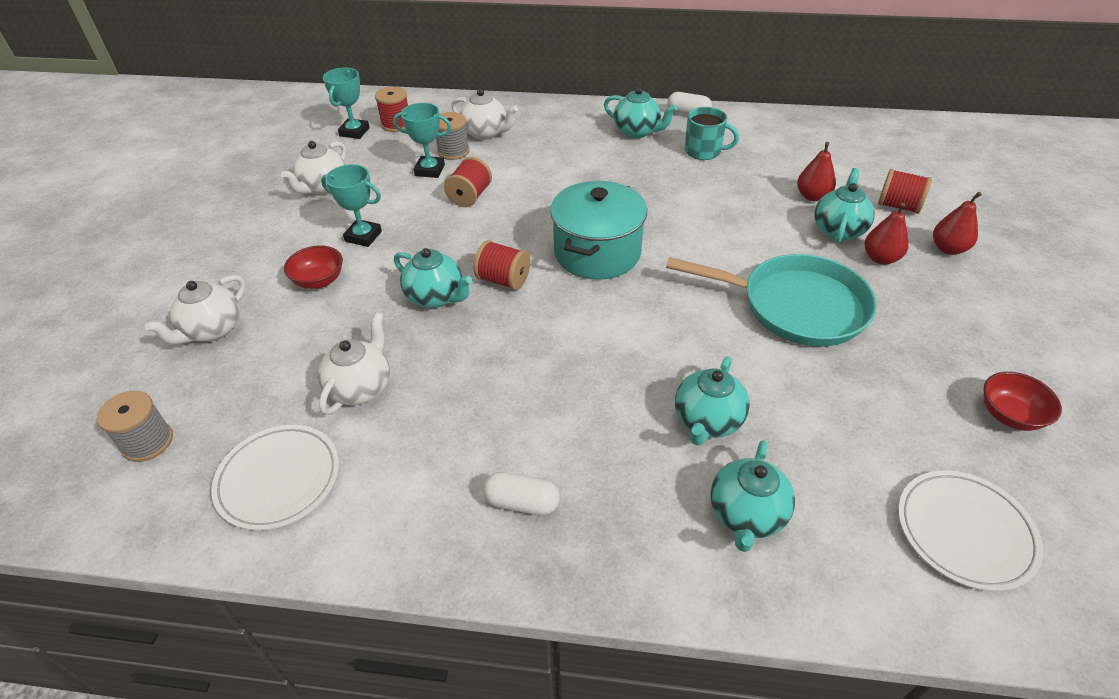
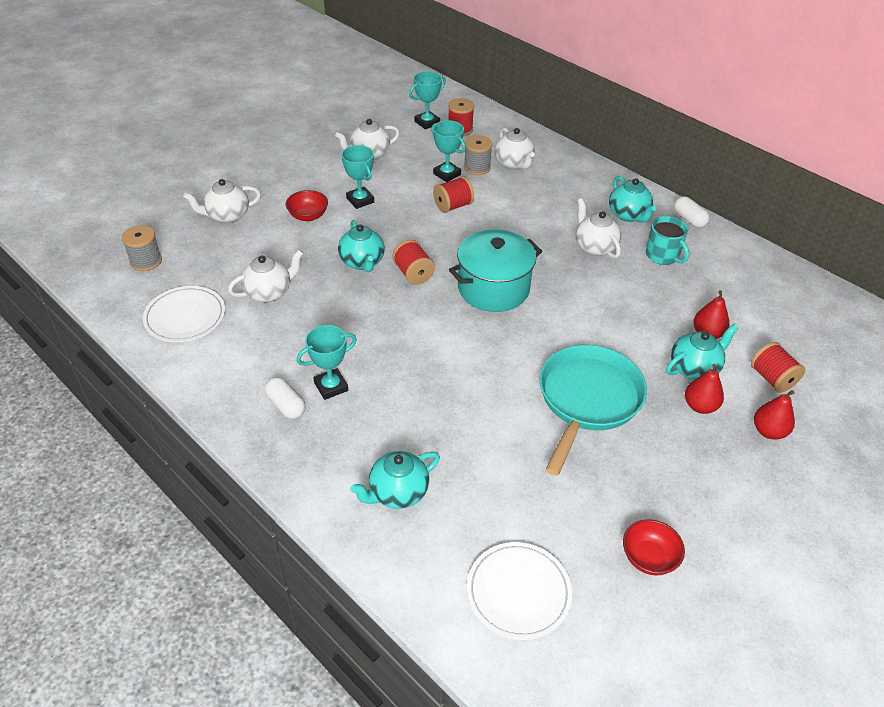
camera: 35 degrees right, 0 degrees up
turquoise pan [666,254,877,347] -> turquoise pan turned 120 degrees counterclockwise [539,345,647,476]
turquoise teapot [675,356,750,445] -> none
none -> turquoise trophy [297,325,357,400]
none -> white teapot [576,198,621,258]

